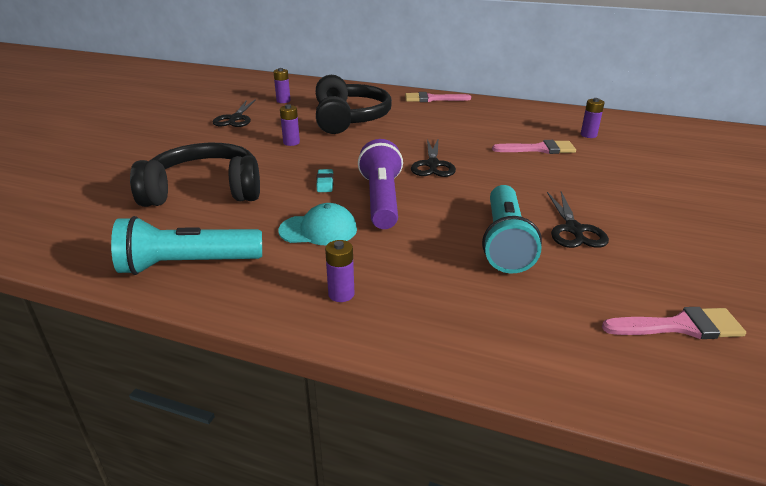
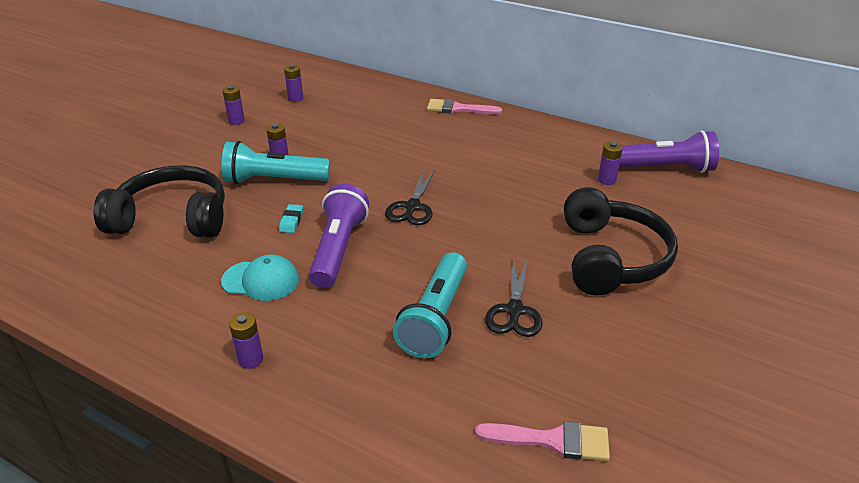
camera: 10 degrees right, 5 degrees up
turquoise flashlight [111,216,262,275] -> turquoise flashlight moved to [222,141,330,184]
black scissors [213,99,256,127] -> purple battery [222,86,245,125]
black headphones [316,75,392,134] -> black headphones moved to [564,187,678,295]
pink brush [492,140,576,154] -> none
none -> purple flashlight [619,130,719,173]

